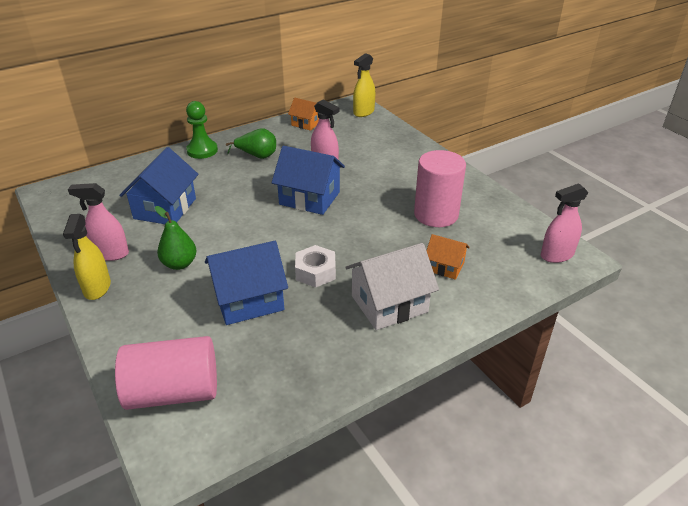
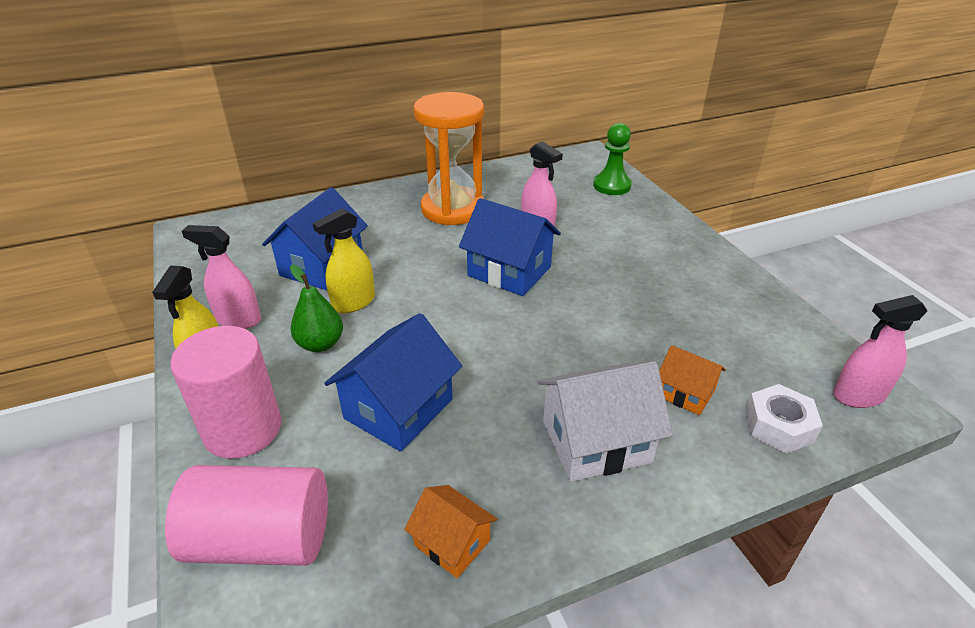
camera: 10 degrees right, 0 degrees up
green pawn [186,101,218,159] -> green pawn moved to [593,123,632,195]
blue house [205,241,288,325] -> blue house turned 45 degrees counterclockwise [324,313,462,452]
green pear [226,128,276,159] -> orange hourglass [413,92,484,226]
orange house [288,98,319,131] -> orange house moved to [404,485,497,578]
white nut [295,245,336,287] -> white nut moved to [745,384,823,454]
yellow spray bottle [353,53,375,117] -> yellow spray bottle moved to [313,208,375,313]
pink cylinder [414,150,466,227] -> pink cylinder moved to [170,326,281,459]

